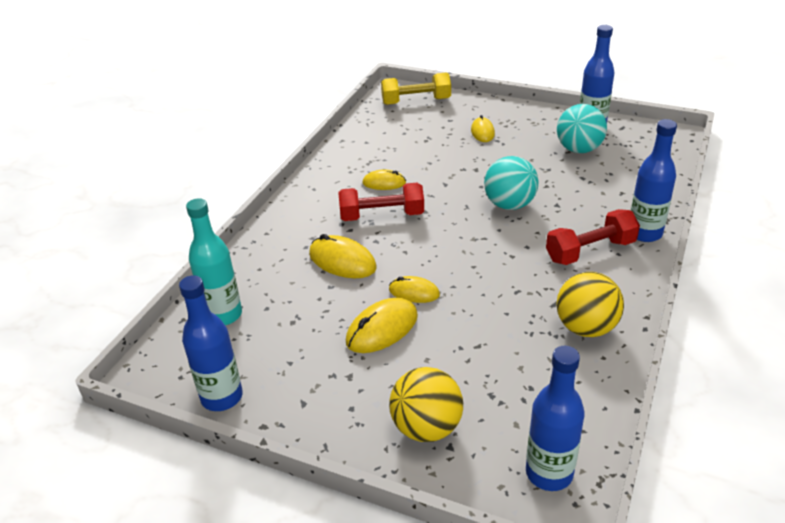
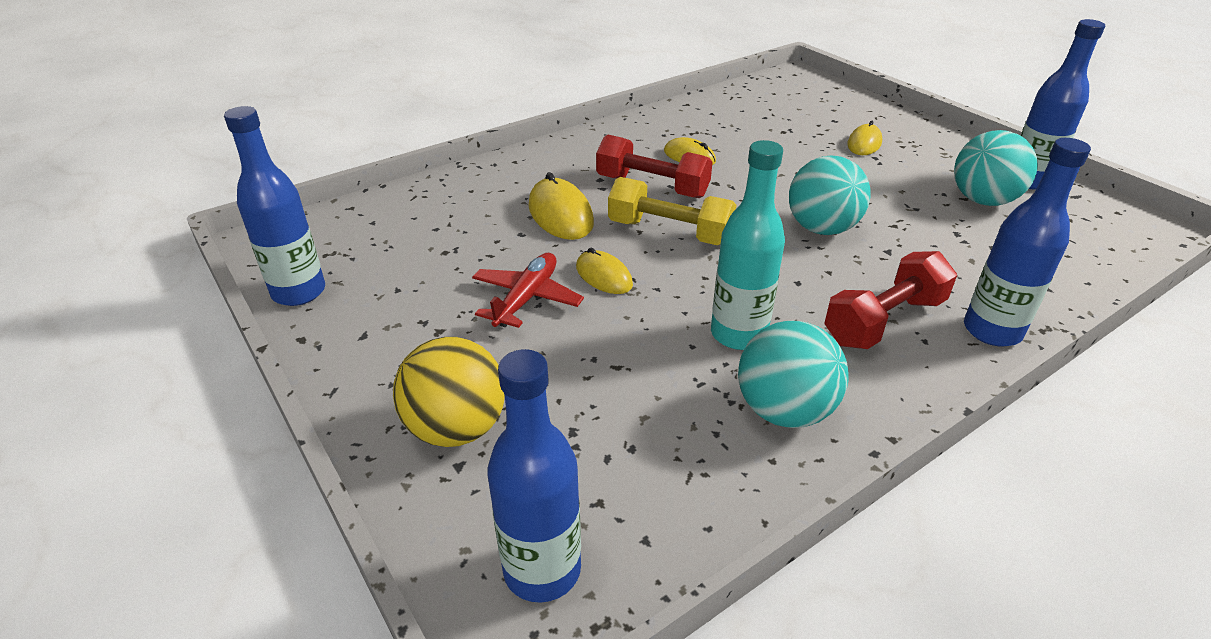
camera: 30 degrees right, 0 degrees up
turquoise bottle [186,198,242,325] -> turquoise bottle moved to [711,140,785,350]
yellow mouse [346,298,418,353] -> red plane [472,253,584,328]
yellow dumbbell [381,73,451,105] -> yellow dumbbell moved to [608,177,736,245]
red dumbbell [546,209,640,265] -> red dumbbell turned 45 degrees counterclockwise [824,251,957,349]
yellow ball [556,272,624,337] -> turquoise ball [738,321,849,428]

